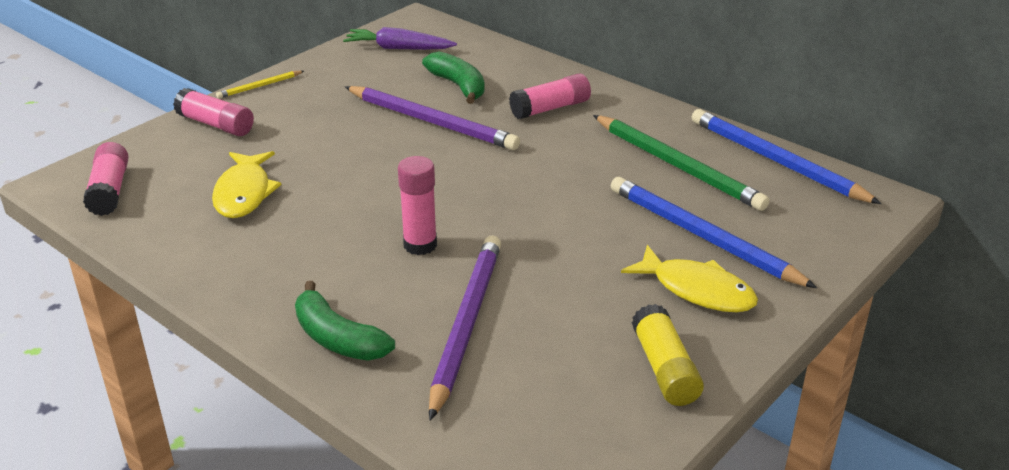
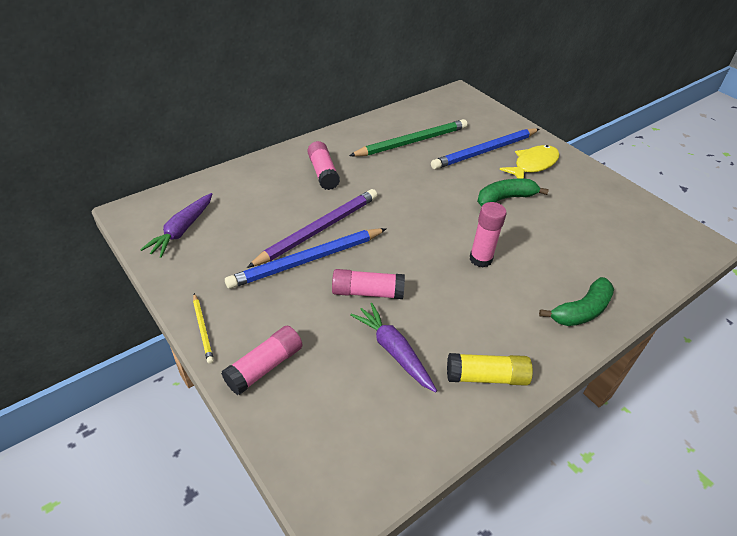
camera: 80 degrees left, 10 degrees up
pink glue stick [83,142,129,216] -> pink glue stick moved to [332,269,405,299]
yellow fish [212,151,282,218] -> purple carrot [350,303,437,393]
green banana [422,52,485,104] -> green banana moved to [477,179,549,207]
purple pencil [429,236,501,420] -> none
yellow glue stick [632,304,704,406] -> yellow glue stick moved to [447,353,533,386]
blue pencil [692,109,882,204] -> blue pencil moved to [225,228,387,289]

